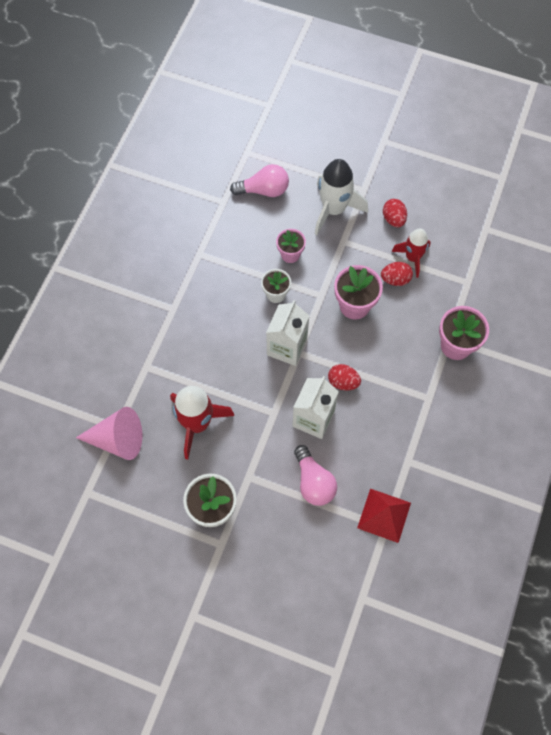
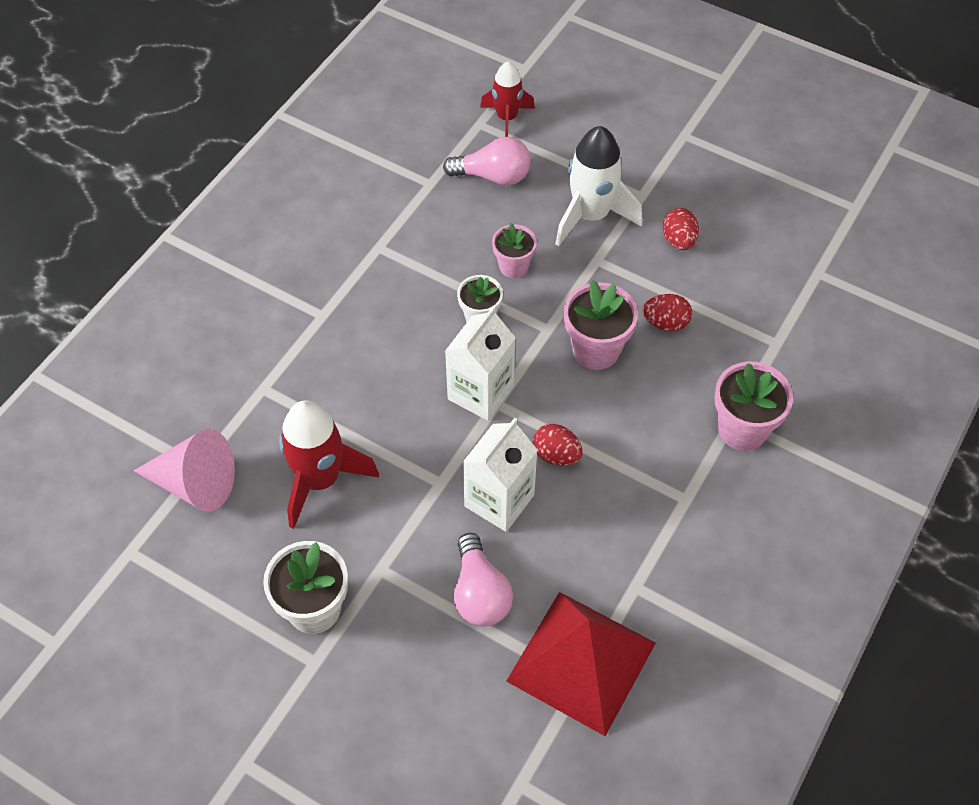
camera: 10 degrees right, 10 degrees down
red pyramid [357,488,411,543] -> red pyramid [506,592,656,736], size x1.59
red rocket [392,228,430,278] -> red rocket moved to [480,62,535,137]

